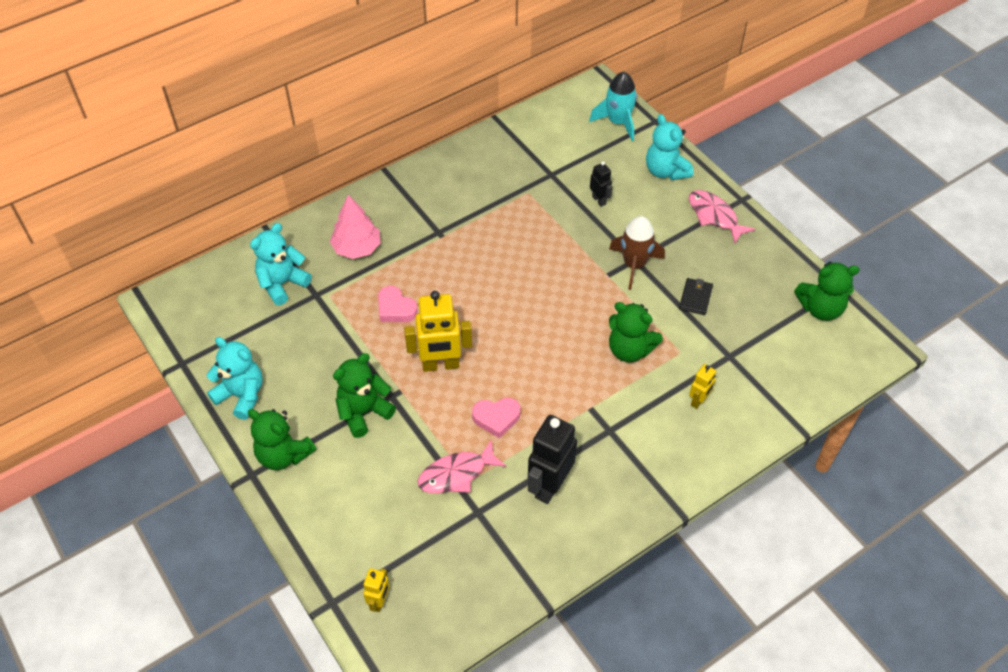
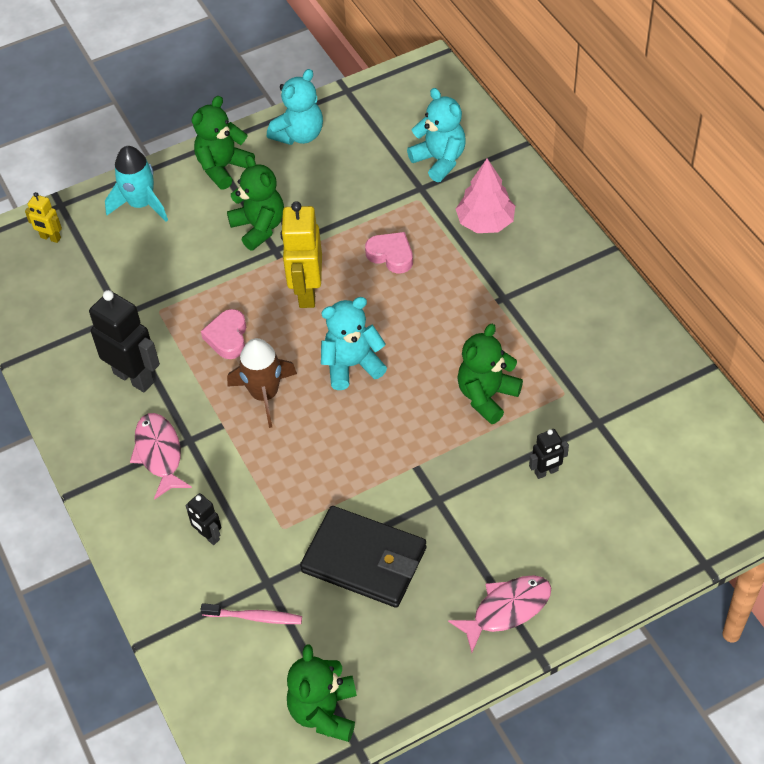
camera: 100 degrees right, 0 degrees up
pink heart [378,286,418,322] -> pink heart turned 75 degrees clockwise [365,232,413,274]
pink fish [418,439,506,493] -> pink fish moved to [130,413,192,500]
turquoise rocket [589,72,637,141] -> turquoise rocket moved to [105,146,168,222]
brown rocket [609,216,665,290] -> brown rocket moved to [227,338,297,428]
green teddy bear [609,302,663,362] -> green teddy bear moved to [457,324,523,424]
turquoise teddy bear [646,114,693,180] -> turquoise teddy bear moved to [321,297,387,390]
black wallet [679,278,713,315] -> black wallet [300,506,427,608], size x2.10
yellow robot [689,364,716,409] -> black robot [186,493,221,545]
none -> pink toothbrush [200,603,302,624]

